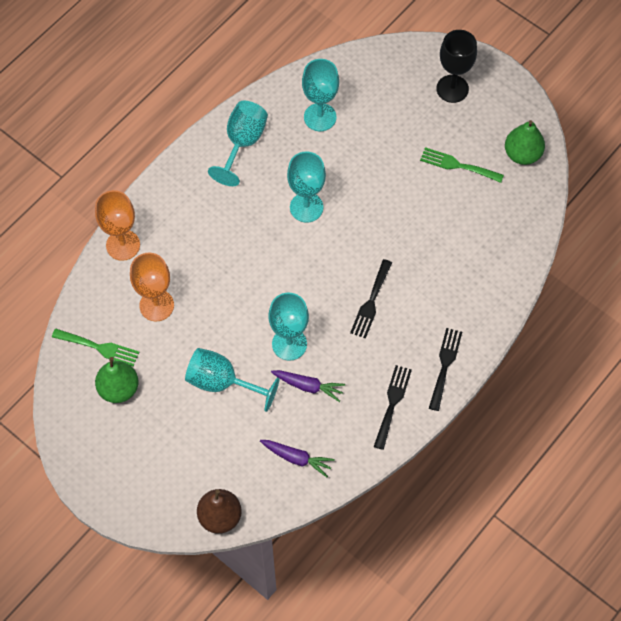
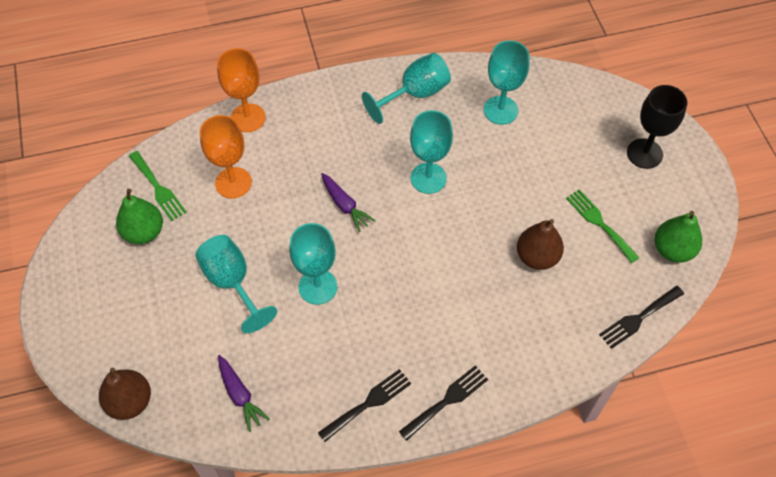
camera: 35 degrees right, 5 degrees down
purple carrot [271,370,345,402] -> purple carrot moved to [321,173,376,232]
black fork [350,259,392,339] -> black fork moved to [599,286,684,349]
none -> brown pear [517,219,564,270]

